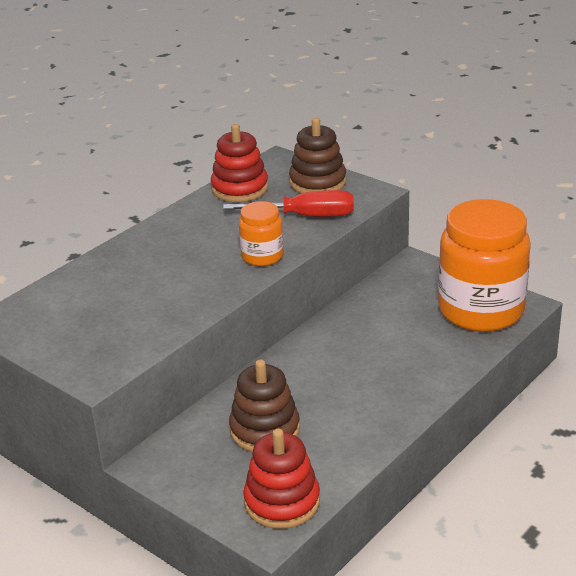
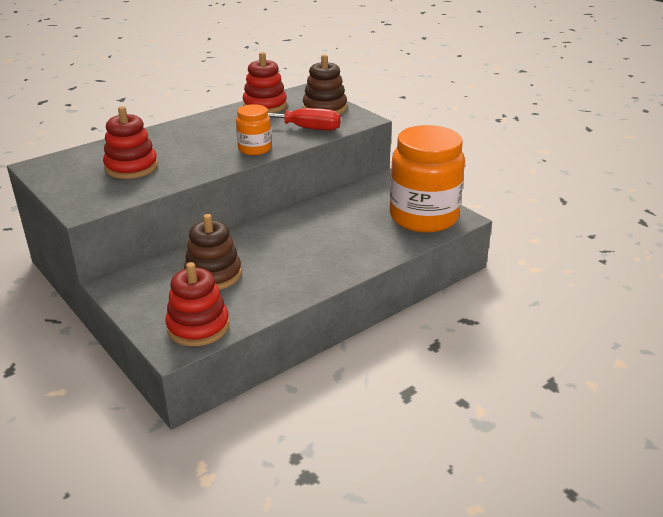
camera: 10 degrees right, 0 degrees up
none -> red stacking toy [103,106,158,179]

